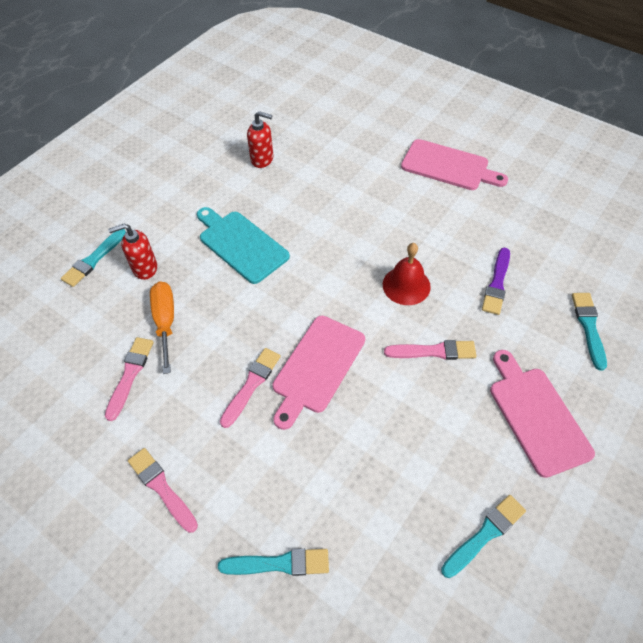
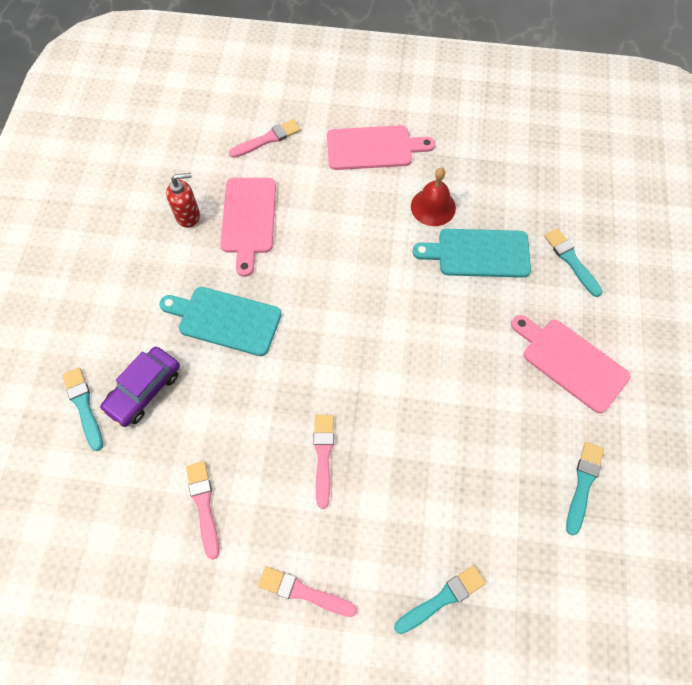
camera: 30 degrees left, 10 degrees up
turquoise brush [61,229,126,287] -> turquoise brush turned 150 degrees clockwise [62,367,103,451]
red soap dispenser [108,224,157,280] -> purple car [100,347,180,427]
orange screwdriver [150,281,174,374] -> none
pink cutting board [273,316,365,430] -> pink cutting board moved to [220,178,276,277]
red bell [383,243,431,305] -> red bell moved to [411,168,456,226]
pink brush [384,340,476,360] -> pink brush moved to [229,119,301,158]
purple brush [482,248,510,315] -> turquoise cutting board [412,229,531,278]

